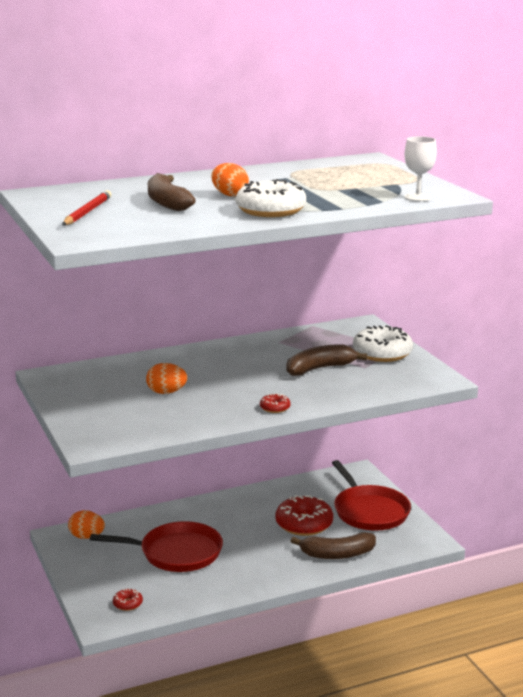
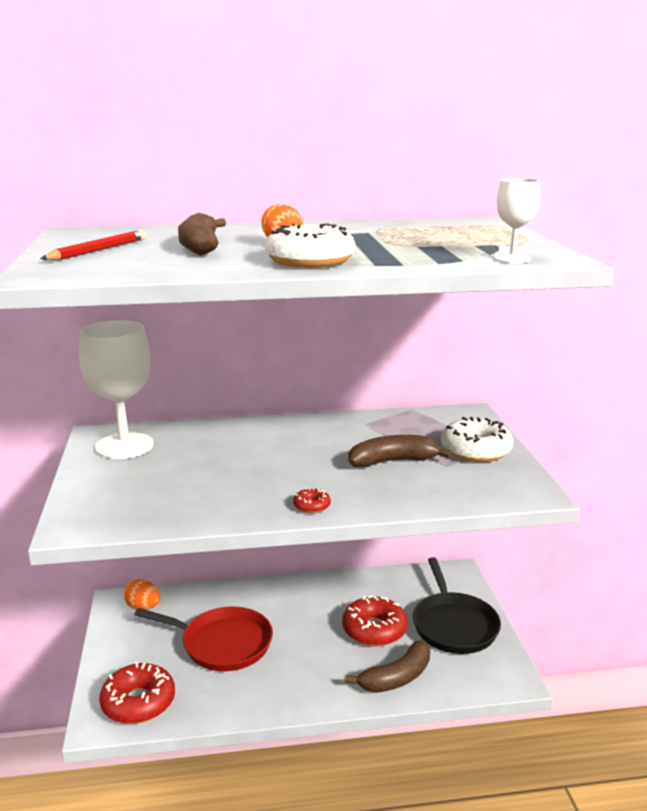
camera: 15 degrees right, 0 degrees up
red donut [113,589,143,611] -> red donut [99,662,175,724], size x2.17
orange egg [146,363,187,394] -> none
brown banana [291,532,376,559] -> brown banana turned 45 degrees counterclockwise [345,640,430,693]
red pan [332,460,411,531] -> black pan [413,557,501,654]
none -> white goblet [79,320,153,459]

